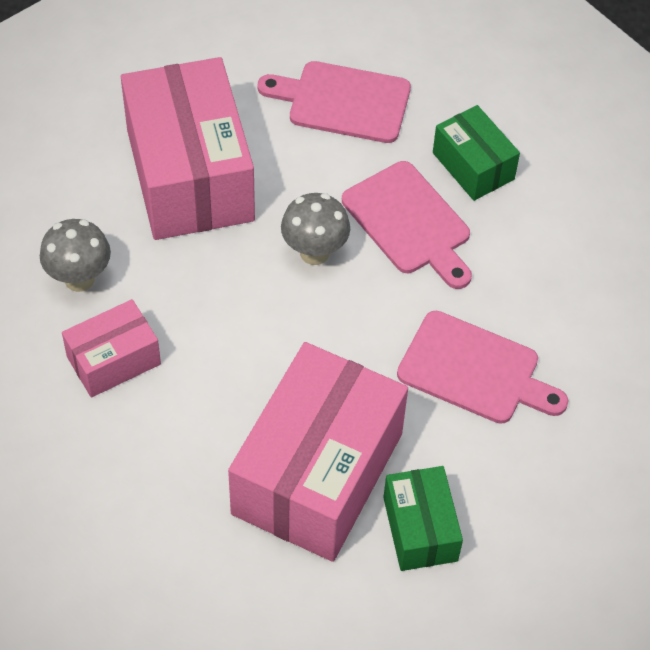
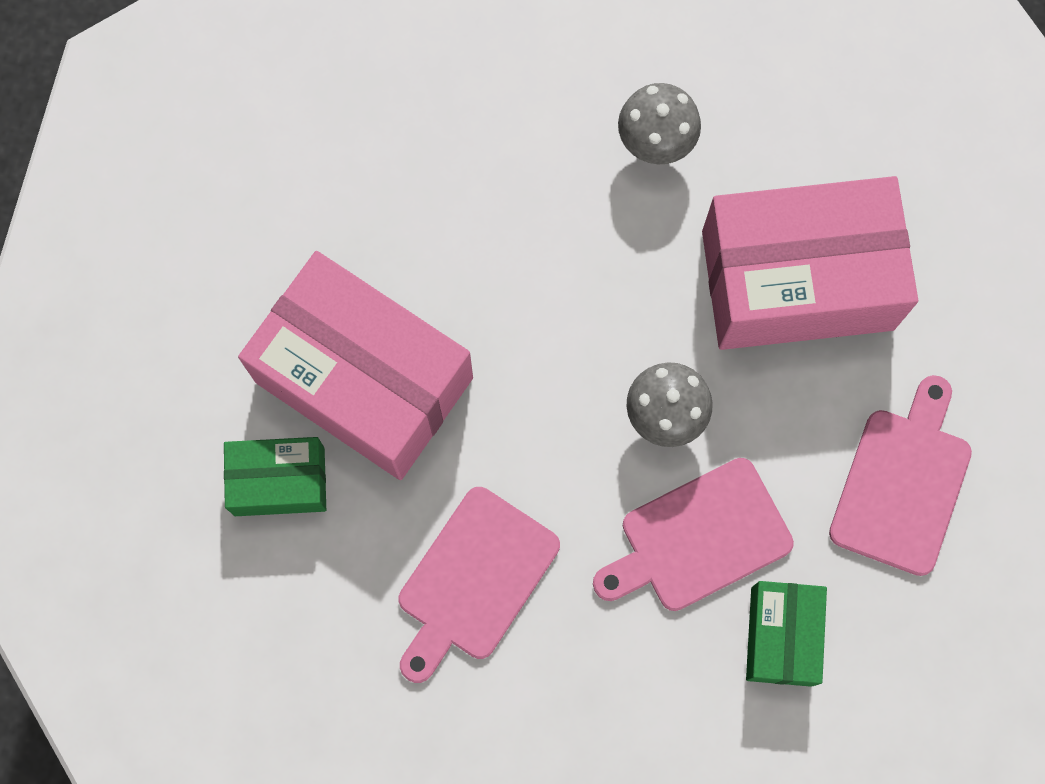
camera: 100 degrees right, 20 degrees up
pink box [62,299,161,398] -> none
green box [433,105,520,201] -> green box turned 60 degrees counterclockwise [746,581,827,687]

